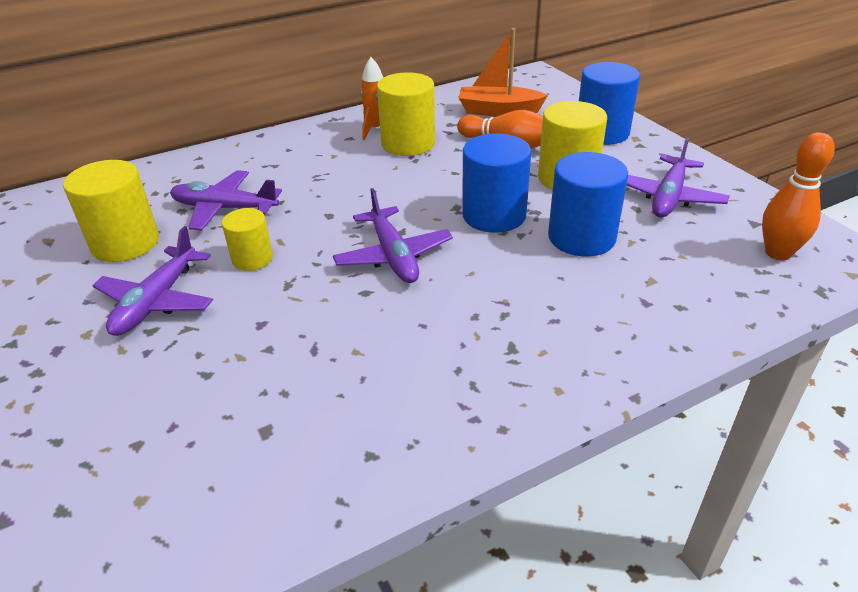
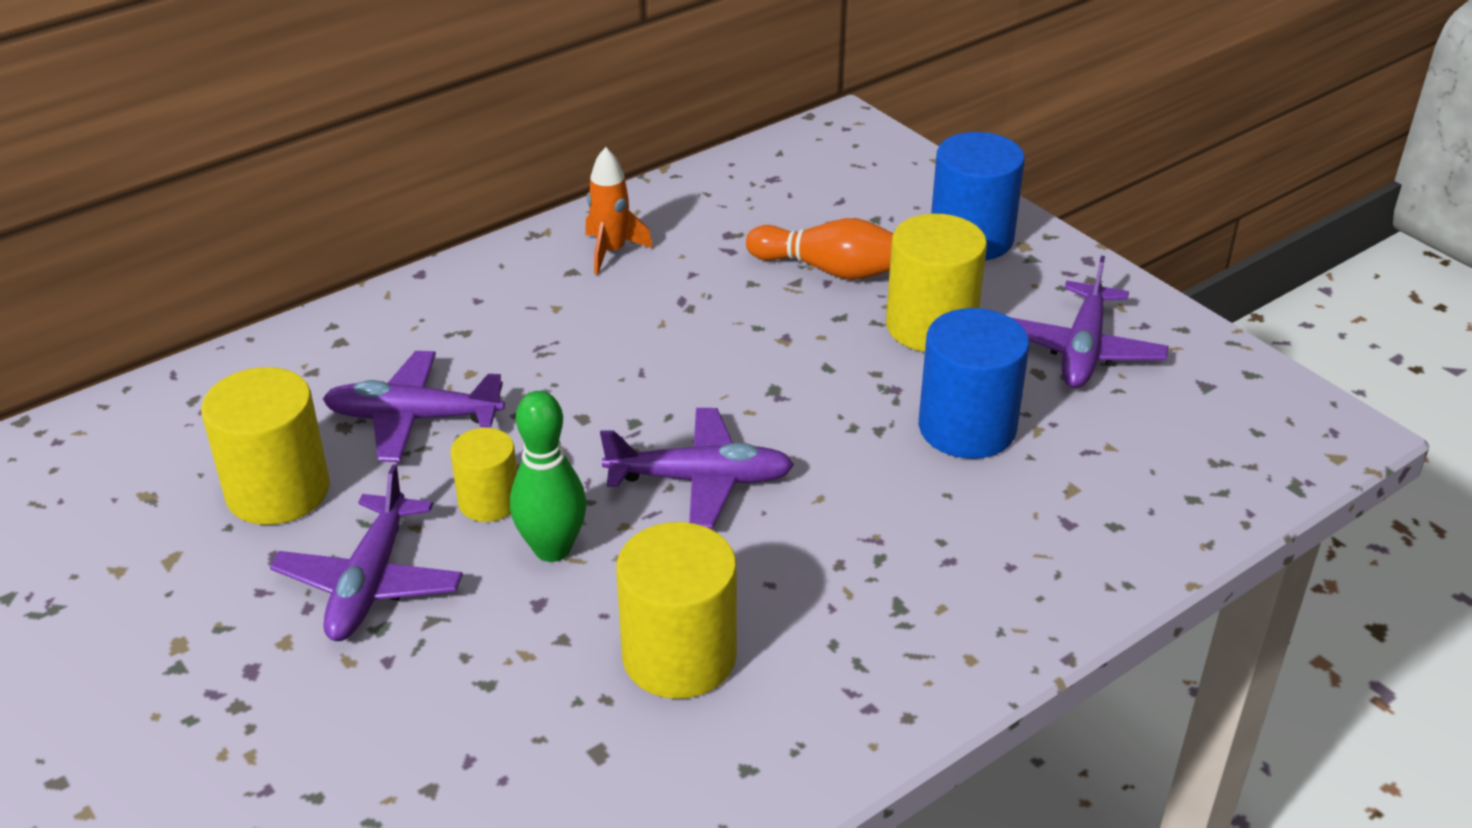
camera: 10 degrees left, 0 degrees up
purple plane [333,188,453,283] -> purple plane turned 60 degrees counterclockwise [600,408,794,529]
yellow cylinder [377,72,435,156] -> yellow cylinder moved to [616,522,737,699]
orange boat [459,28,548,117] -> none
blue cylinder [462,133,531,233] -> none
orange bowling pin [762,132,835,260] -> none
none -> green bowling pin [510,391,587,562]

